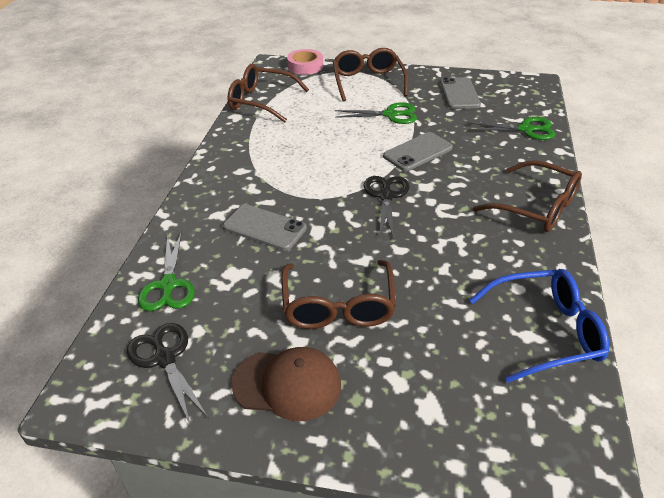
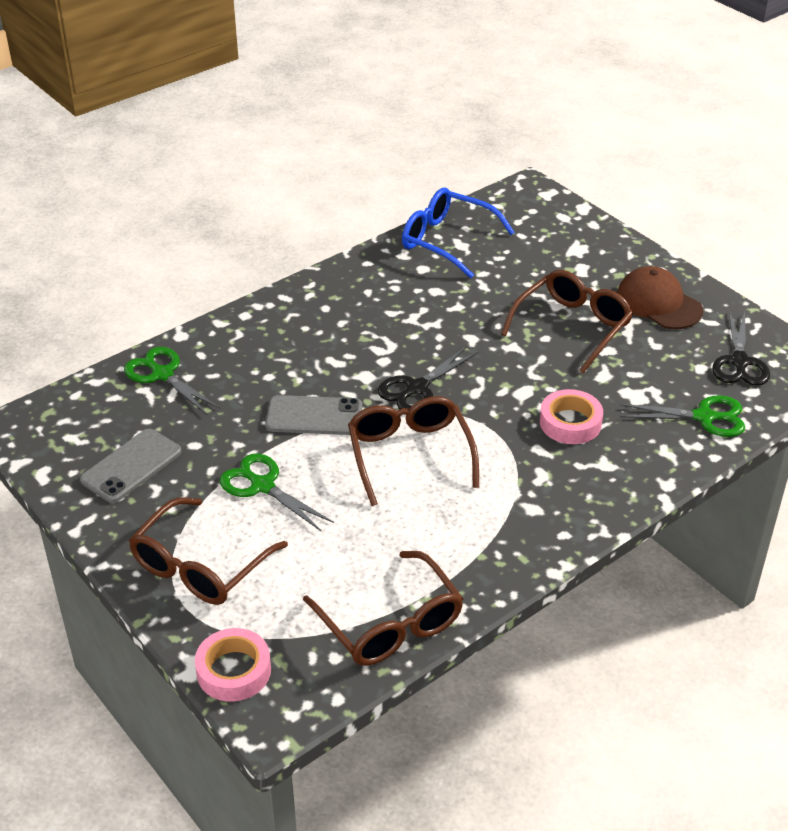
camera: 140 degrees left, 0 degrees up
green scissors [138,231,195,311] -> green scissors turned 60 degrees clockwise [620,395,745,437]
grey phone [223,204,307,251] -> pink tape [540,389,603,444]
brown glasses [473,160,582,232] -> brown glasses moved to [348,396,479,506]

